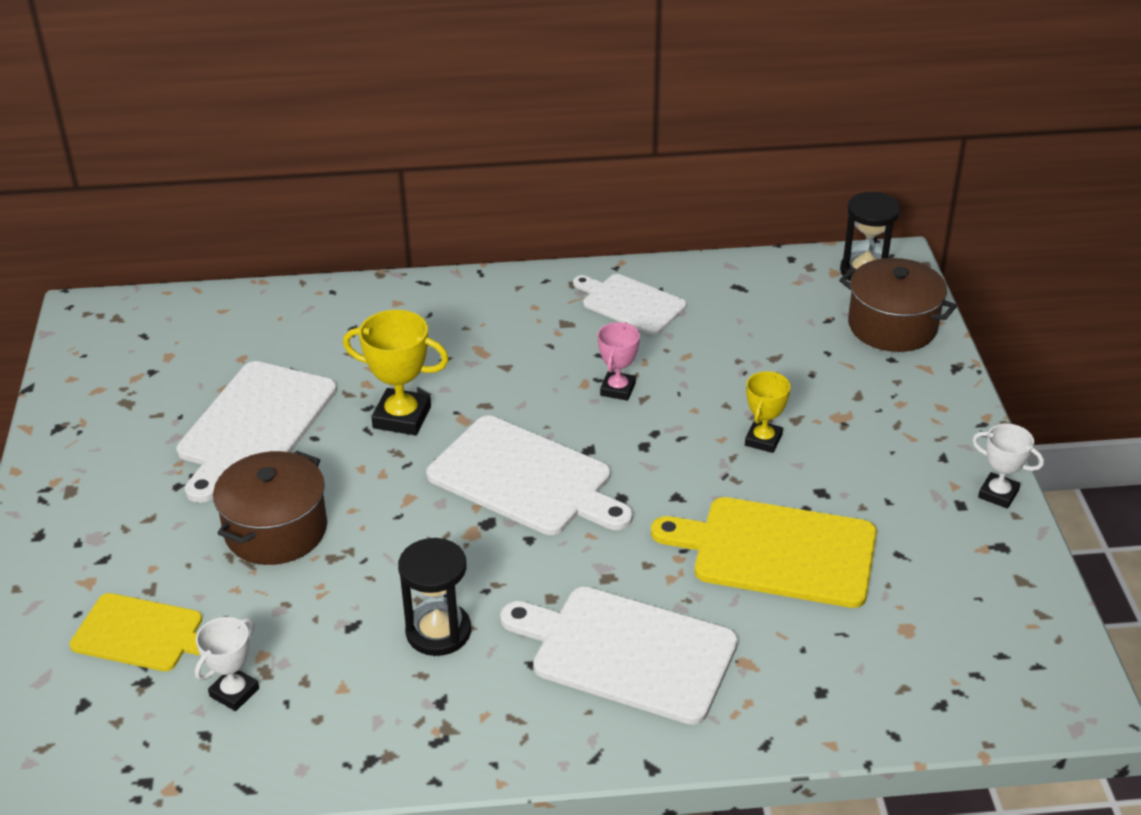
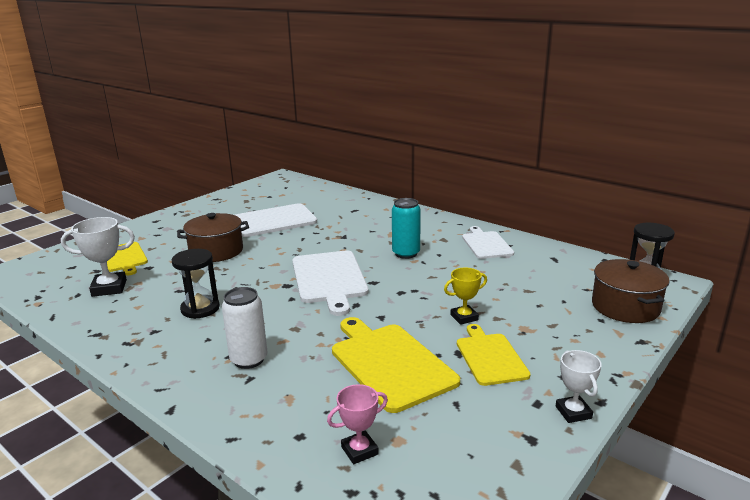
camera: 45 degrees right, 15 degrees down
white trophy [195,617,259,711] -> white trophy [61,217,135,297], size x1.57
yellow trophy [343,310,449,435] -> none
white cutting board [500,587,738,725] -> white can [222,287,267,369]
pink trophy [597,322,640,401] -> pink trophy moved to [327,384,388,464]
none -> turquoise can [392,198,421,259]
none -> yellow cutting board [457,324,531,386]

